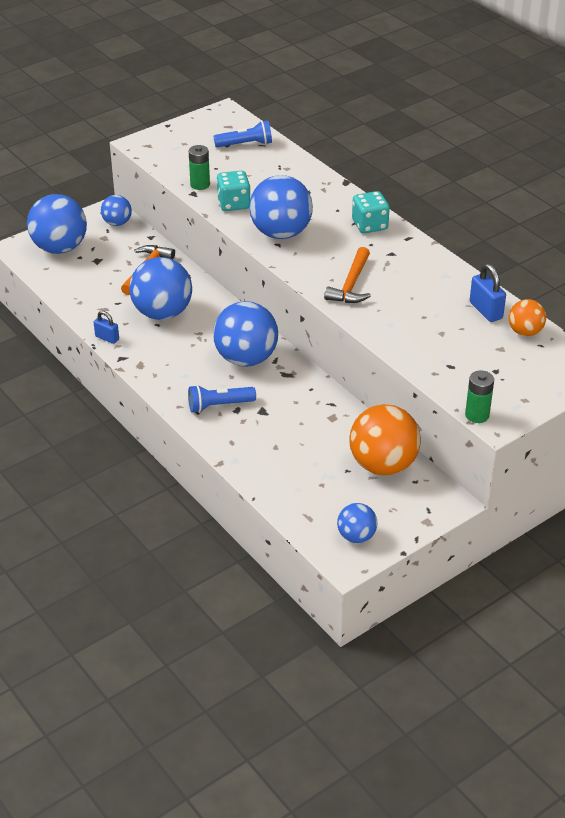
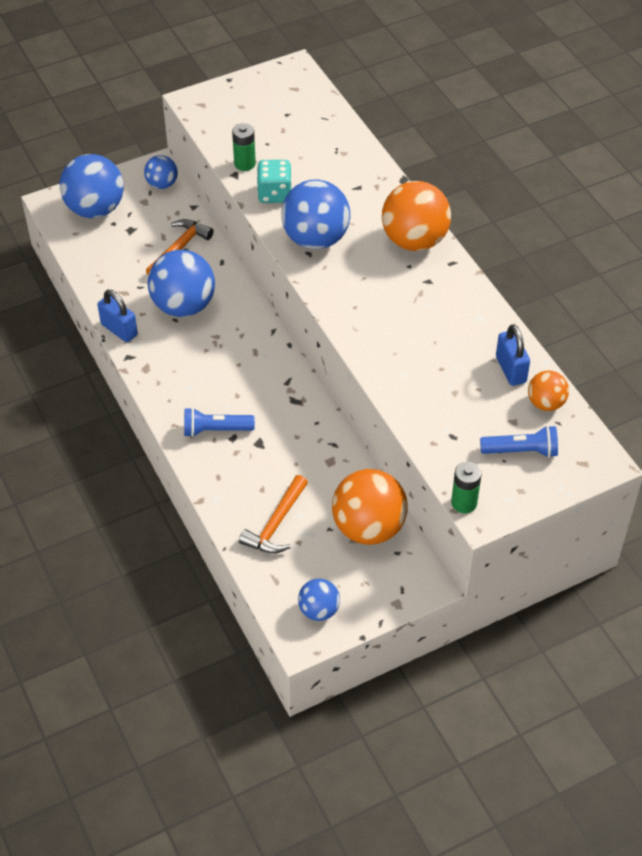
camera: 10 degrees right, 10 degrees up
blue padlock [94,311,119,344] -> blue padlock [97,290,138,342], size x1.54
blue ball [213,301,278,367] -> none
blue flashlight [214,120,272,147] -> blue flashlight moved to [480,426,558,458]
orange hammer [324,247,371,303] -> orange hammer moved to [239,475,308,554]
turquoise dice [352,191,390,233] -> orange ball [382,181,451,251]

